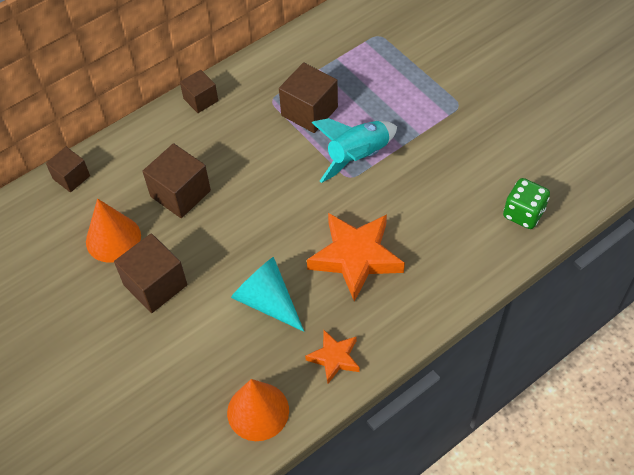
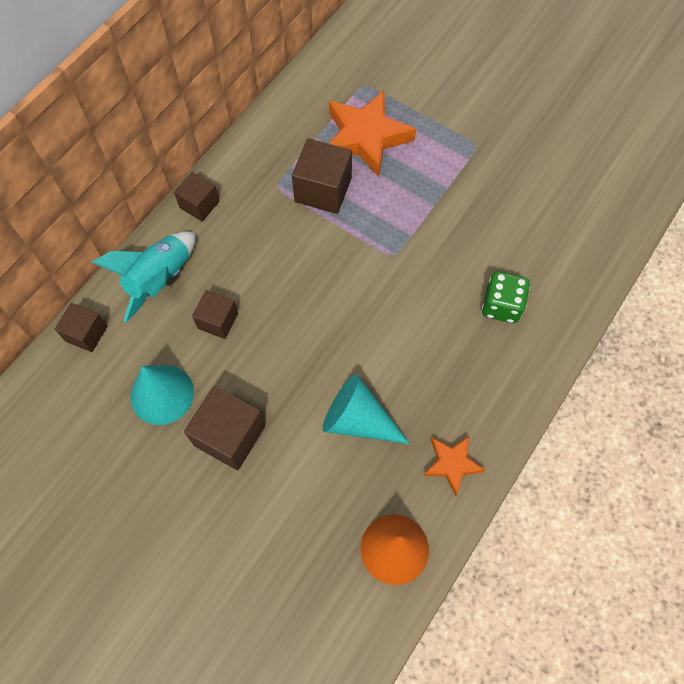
camera: 20 degrees left, 10 degrees up
orange cone [86,198,141,263] -> turquoise cone [131,365,194,425]
brown cube [142,143,211,218] -> brown cube [192,290,238,339], size x0.63
orange star [307,213,405,302] -> orange star moved to [328,90,416,177]
turquoise rocket [312,118,397,183] -> turquoise rocket moved to [92,232,196,322]
green dice [503,178,550,229] -> green dice moved to [482,271,530,323]

